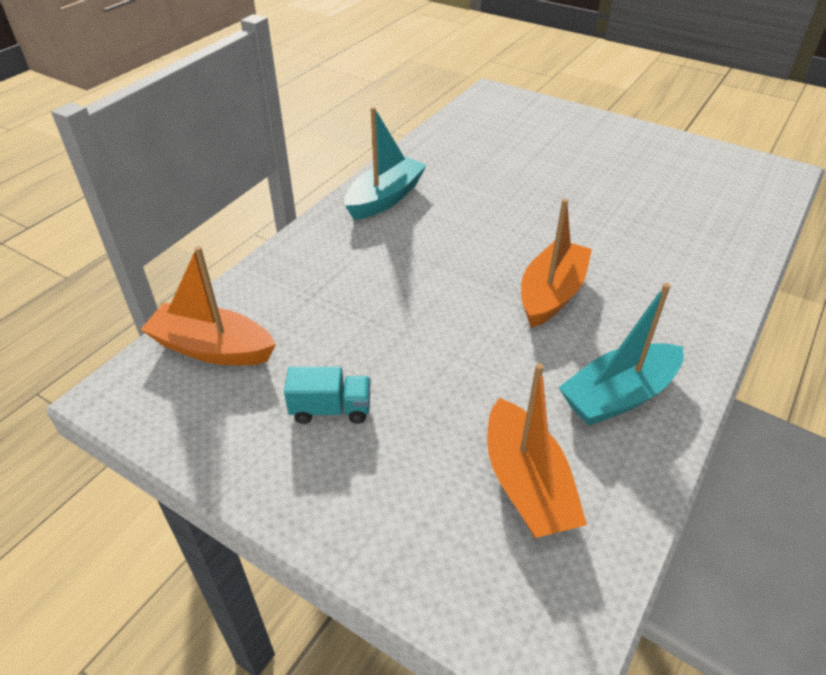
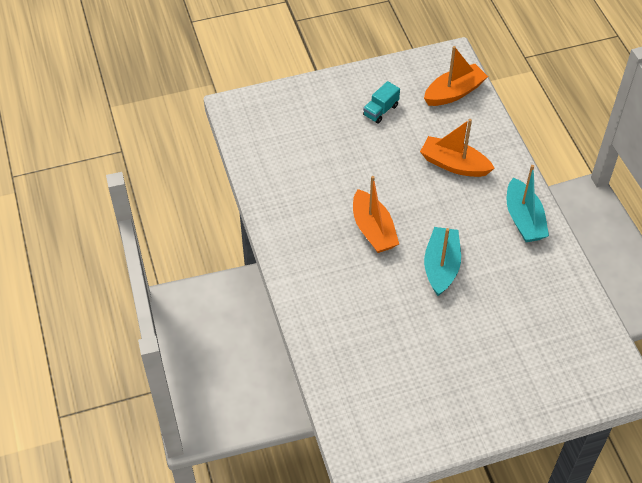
camera: 130 degrees right, 10 degrees up
orange boat [487,363,587,538] -> orange boat moved to [420,119,495,177]
turquoise boat [558,283,684,425] -> turquoise boat moved to [424,227,461,296]

